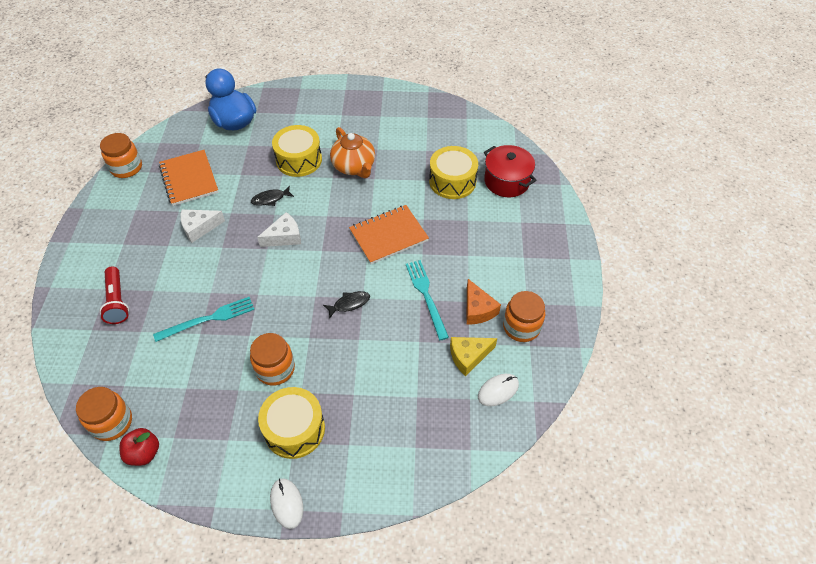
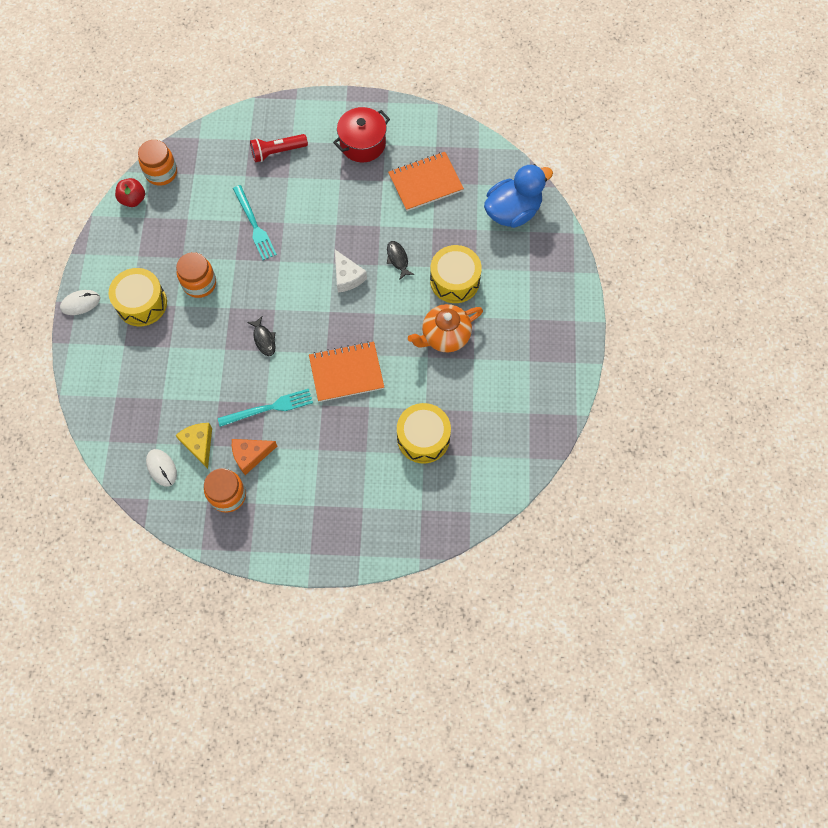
camera: 90 degrees right, 15 degrees up
orange jar [100,133,142,178] -> none
white cheese [180,209,225,243] -> none
orange notebook [349,205,429,264] -> orange notebook turned 75 degrees counterclockwise [309,341,384,402]
red pot [484,145,536,197] -> red pot moved to [333,107,390,162]

